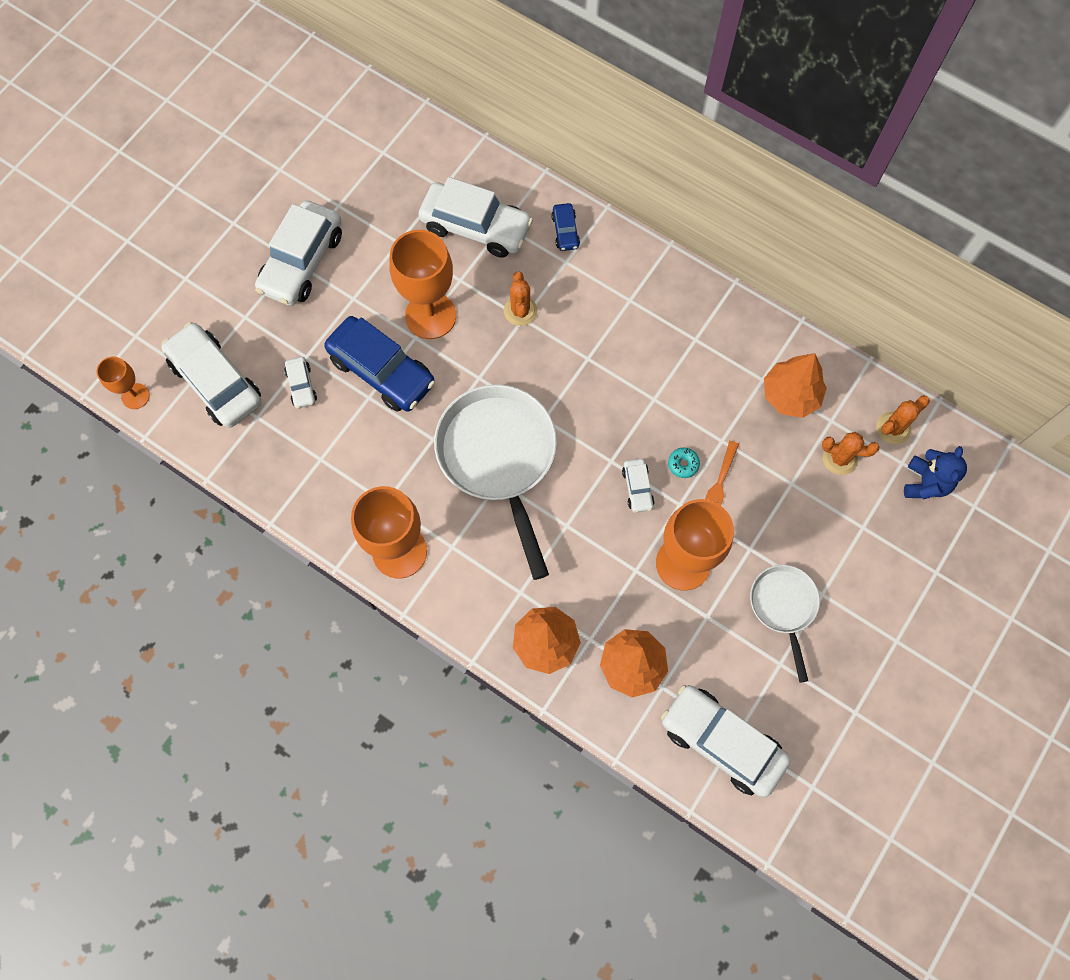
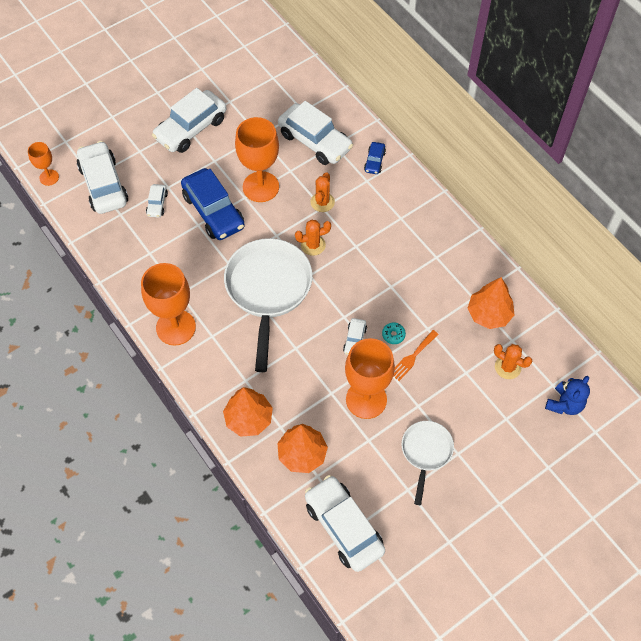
camera: 20 degrees right, 10 degrees down
orange cactus [876,395,930,444] -> orange cactus moved to [295,220,331,256]

